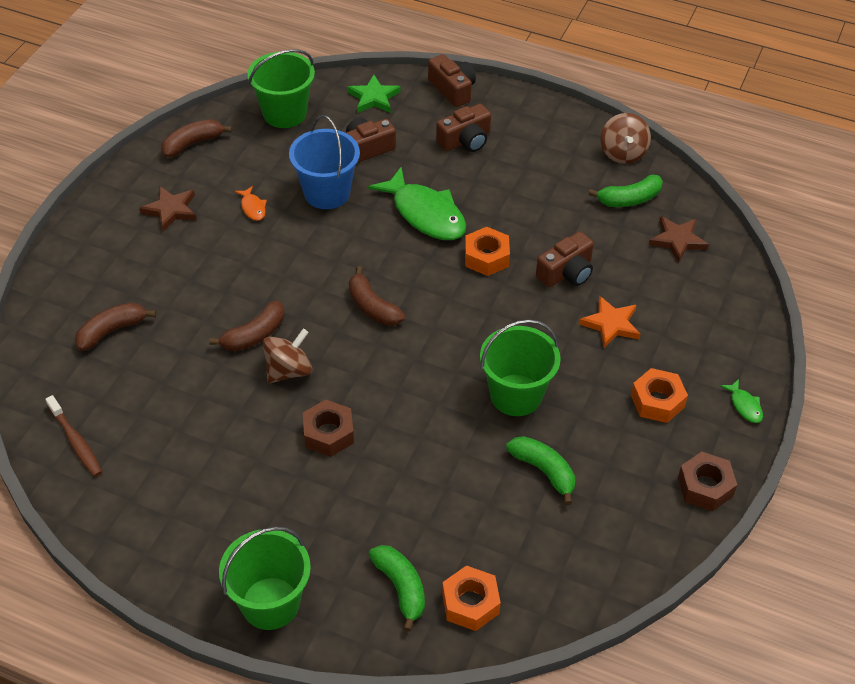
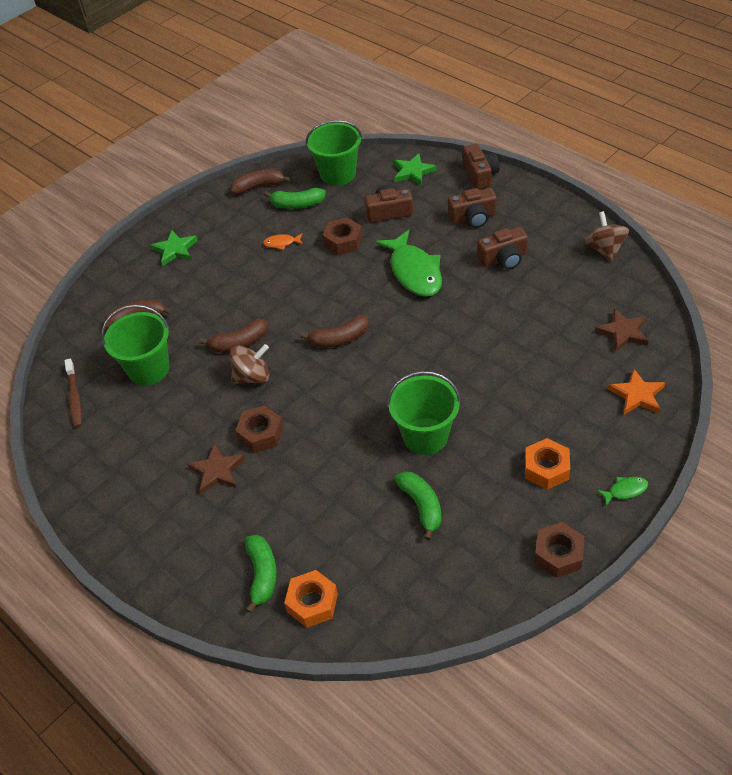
camera: 25 degrees right, 0 degrees up
brown star [139,186,197,231] -> brown star moved to [188,443,245,494]
green bucket [219,526,311,630] -> green bucket moved to [101,305,170,385]
orange fish [235,186,267,221] -> orange fish turned 90 degrees clockwise [263,233,303,250]
blue bucket [289,115,360,209] -> brown nut [323,217,363,255]
brown banana [349,266,405,326] -> brown banana turned 90 degrees counterclockwise [300,315,369,348]
orange nut [465,227,510,276] -> none
brown camera [536,231,594,287] -> brown camera moved to [477,227,528,270]
orange star [579,296,641,348] -> orange star moved to [608,369,665,415]
green banana [588,175,663,207] -> green banana moved to [264,188,326,209]
brown spinning top [601,113,651,164] -> brown spinning top turned 150 degrees clockwise [584,211,629,262]
green fish [720,379,763,423] -> green fish turned 105 degrees counterclockwise [596,477,648,506]
none -> green star [150,230,198,266]

